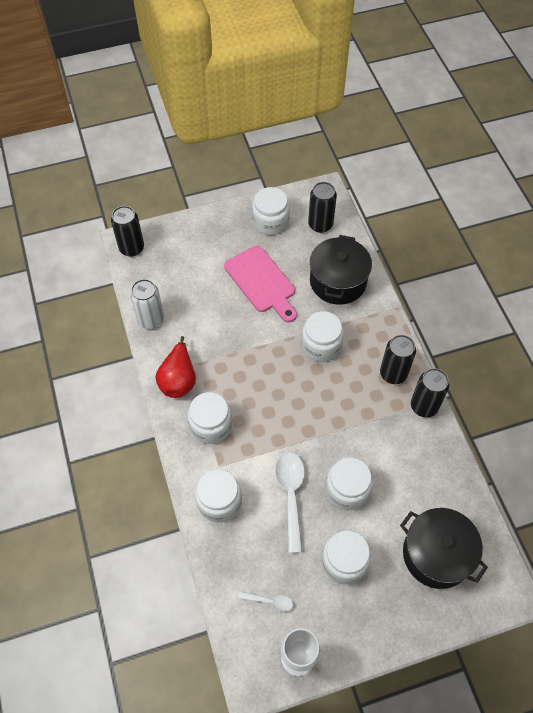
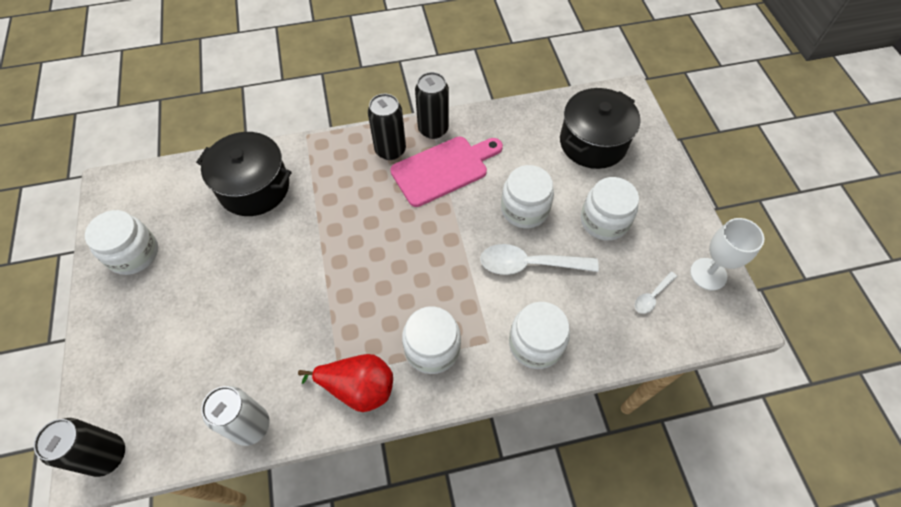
camera: 85 degrees left, 0 degrees up
pink cutting board [224,245,297,322] -> pink cutting board moved to [390,137,503,207]
white spoon [238,591,293,612] -> white spoon turned 150 degrees counterclockwise [635,271,677,314]
white jar [301,311,344,362] -> none
black can [308,182,337,233] -> none

